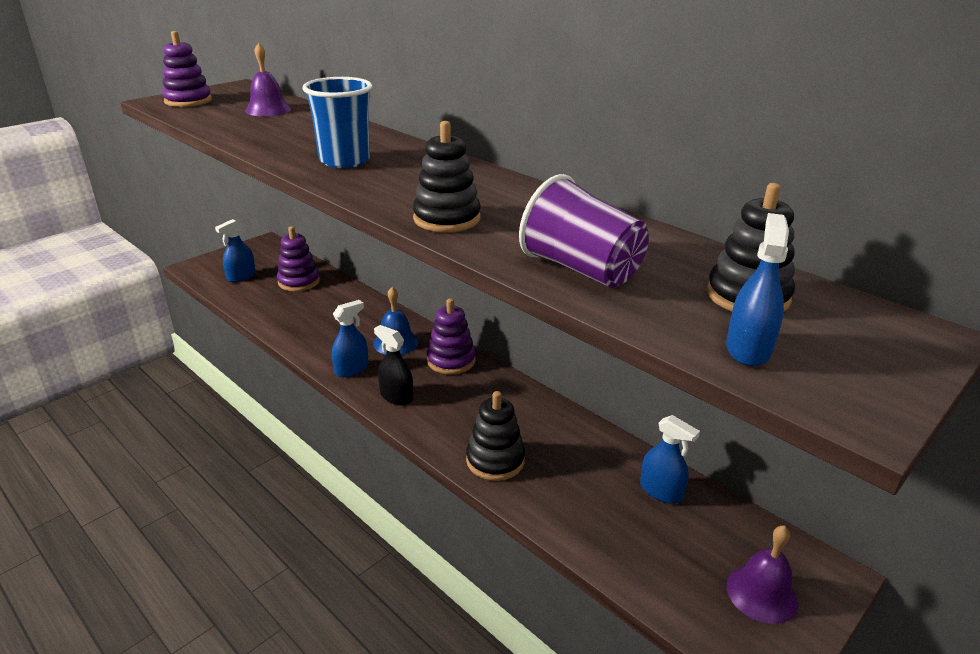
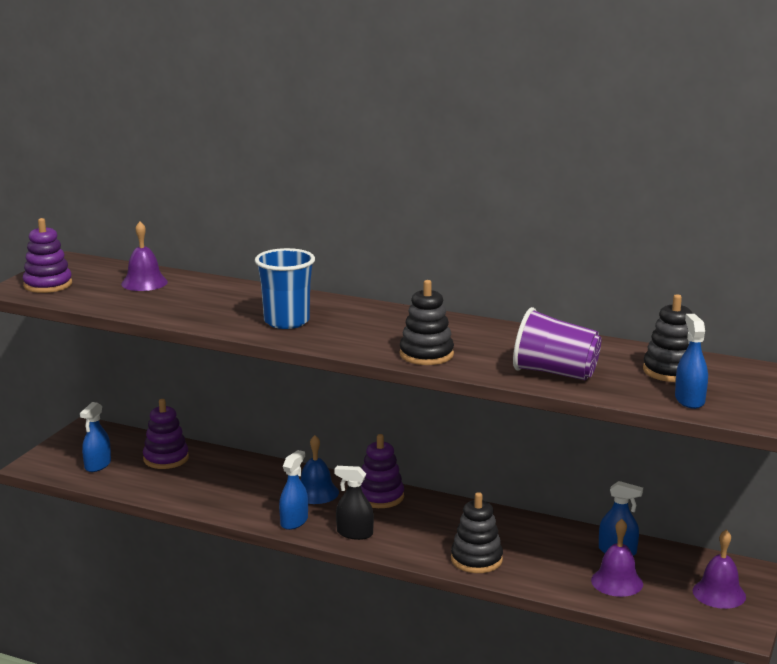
camera: 20 degrees left, 10 degrees down
none -> purple bell [591,519,643,597]

